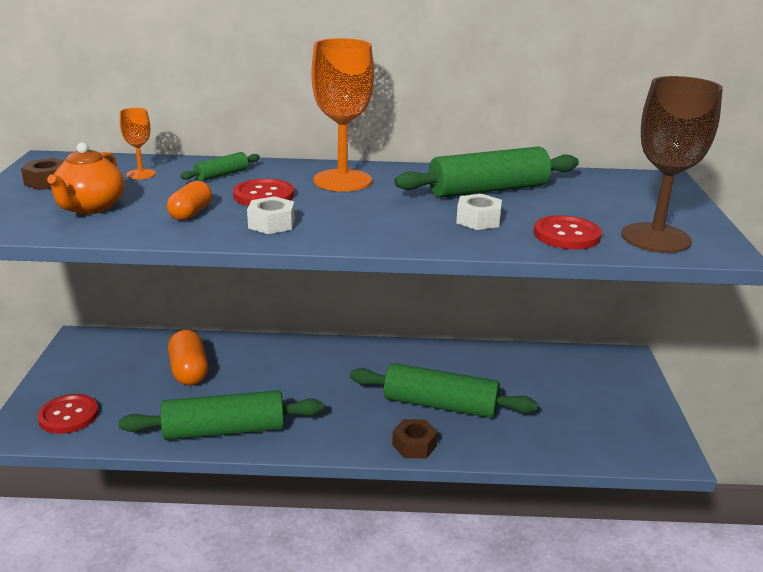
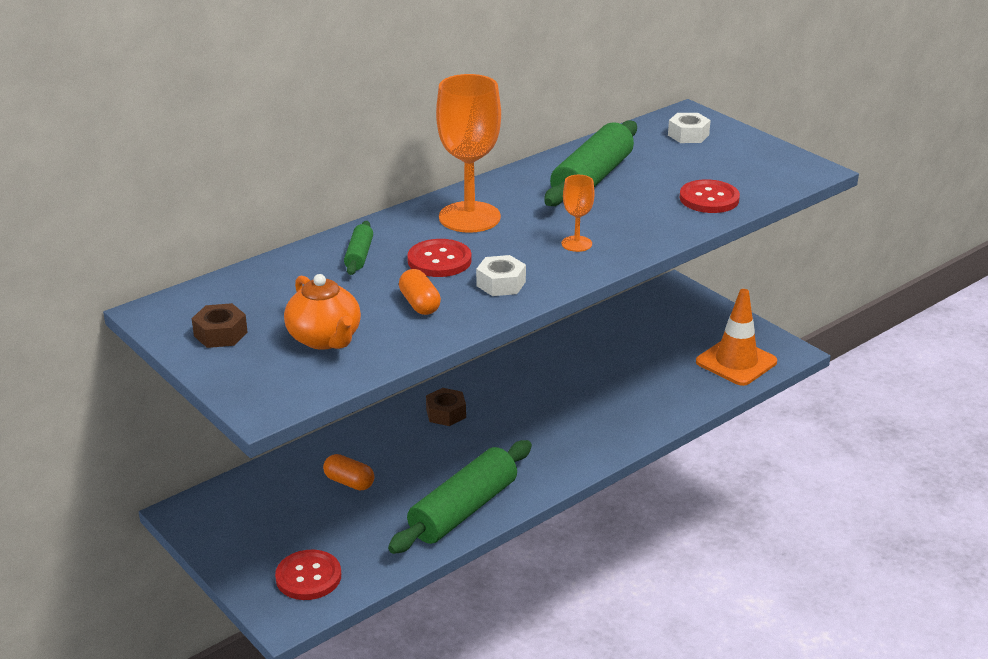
camera: 40 degrees left, 5 degrees up
orange goblet [120,108,156,179] -> orange goblet moved to [562,175,595,252]
orange capsule [168,330,208,386] -> orange capsule [323,454,374,491], size x0.66
green rolling pin [350,363,537,418] -> none
brown nut [392,419,438,458] -> brown nut moved to [426,388,466,426]
white nut [456,194,502,230] -> white nut moved to [668,113,711,143]
brown goblet [622,76,723,253] -> none
none -> orange traffic cone [696,289,777,386]

